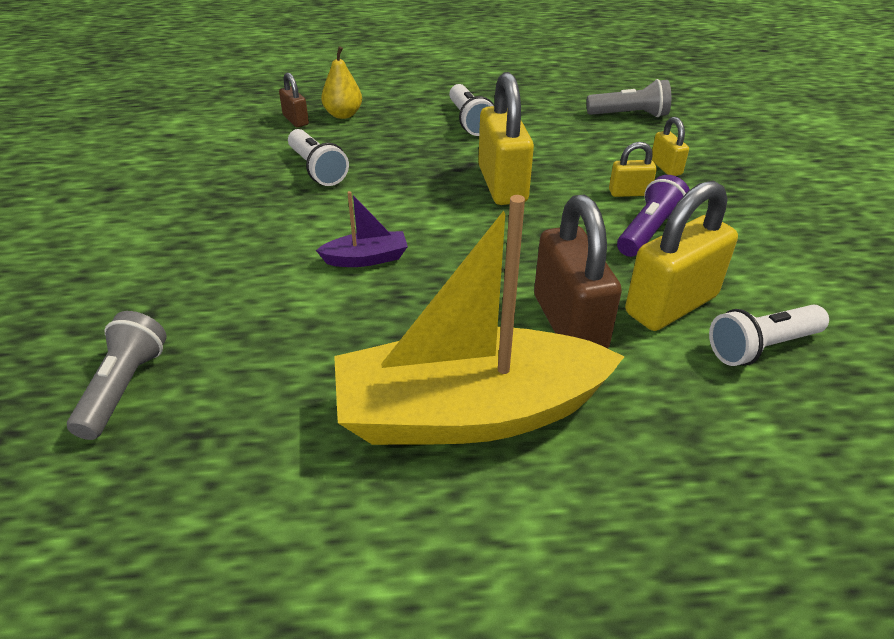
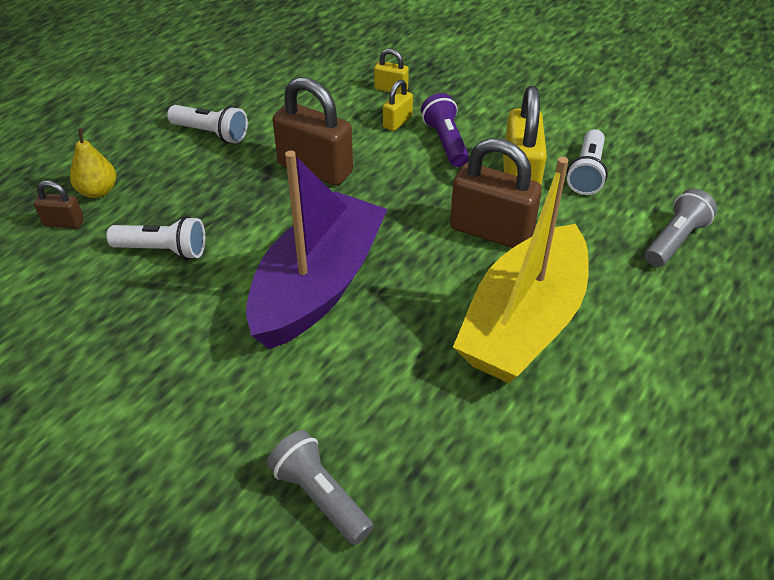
camera: 50 degrees left, 5 degrees up
purple boat [316,191,408,267] -> purple boat [246,151,388,349], size x2.50
yellow padlock [478,72,534,205] -> brown padlock [272,77,353,186]
grey flashlight [587,79,671,117] -> grey flashlight moved to [645,189,717,267]

